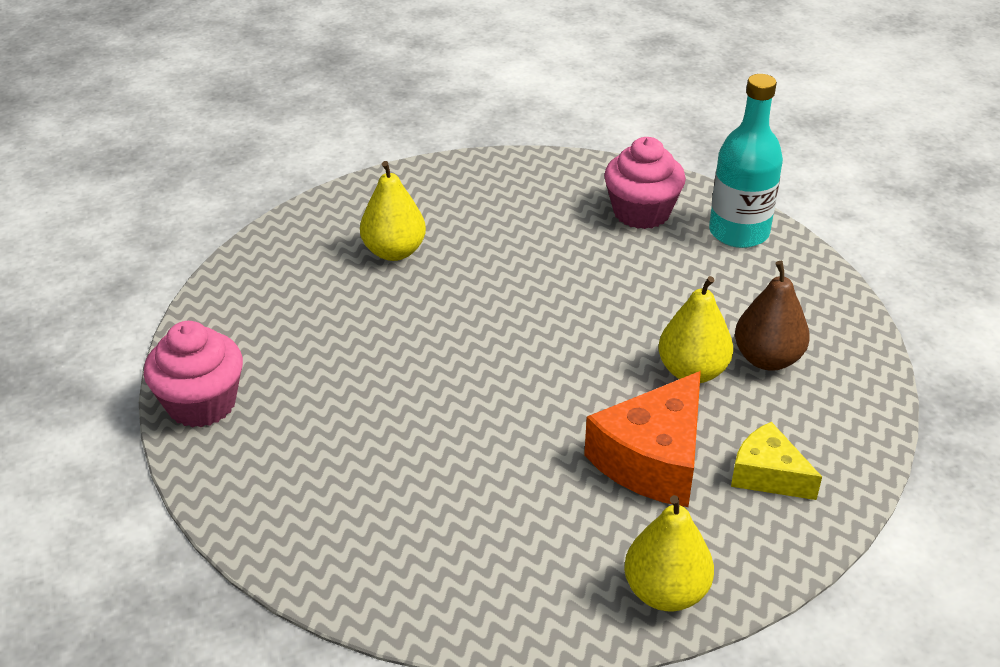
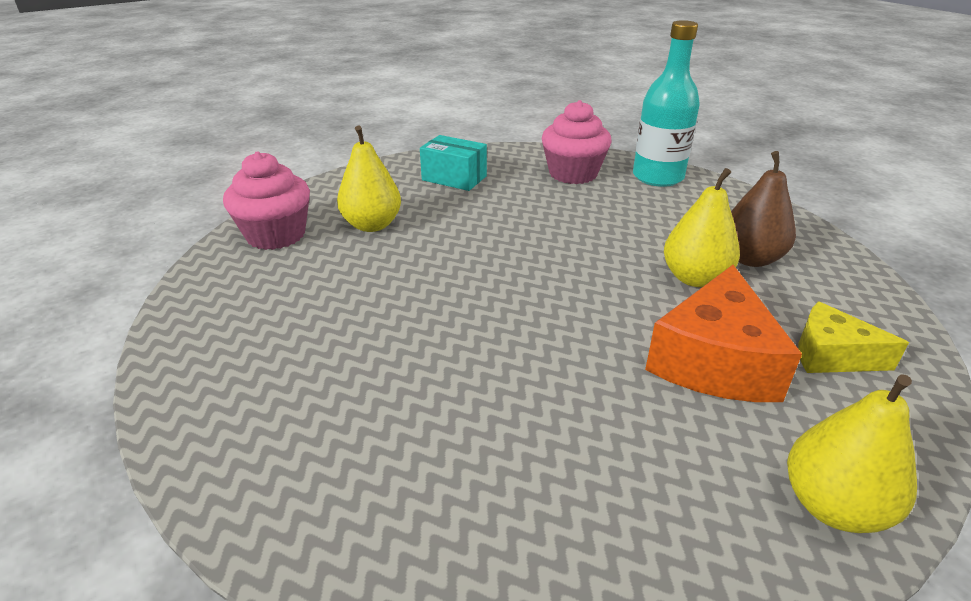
camera: 15 degrees left, 5 degrees down
pink cupcake [144,321,243,428] -> pink cupcake moved to [223,151,310,250]
none -> turquoise box [420,135,487,191]

